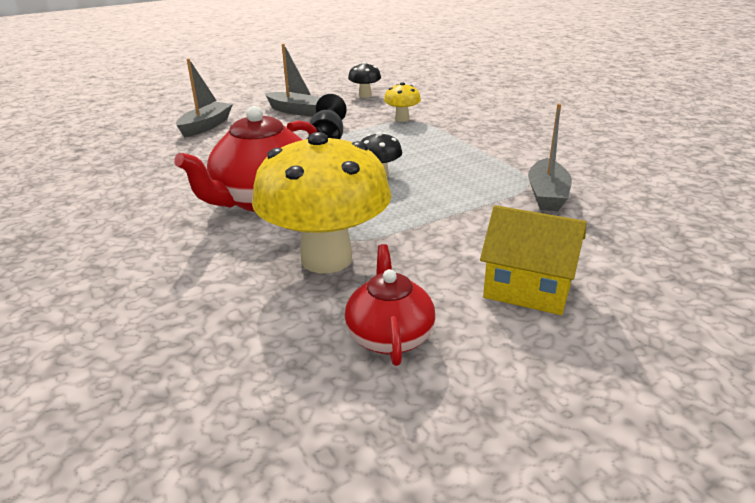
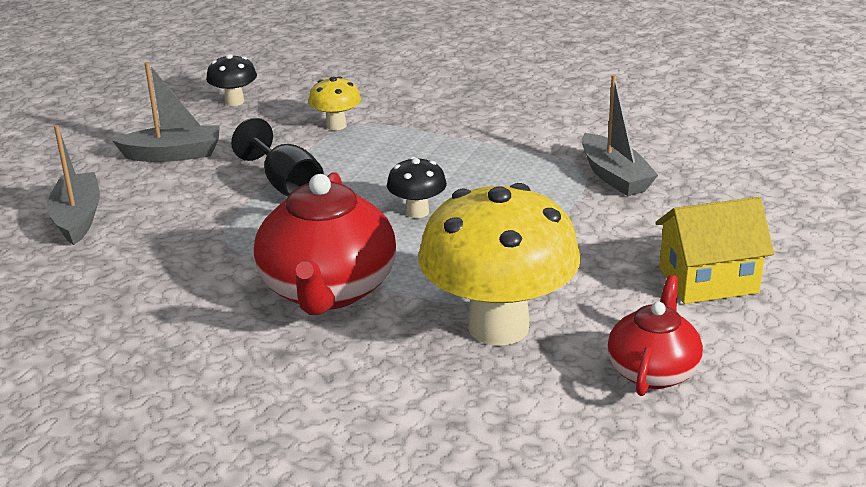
camera: 35 degrees left, 0 degrees up
red teapot [345,244,435,366] -> red teapot turned 60 degrees clockwise [607,275,703,396]

